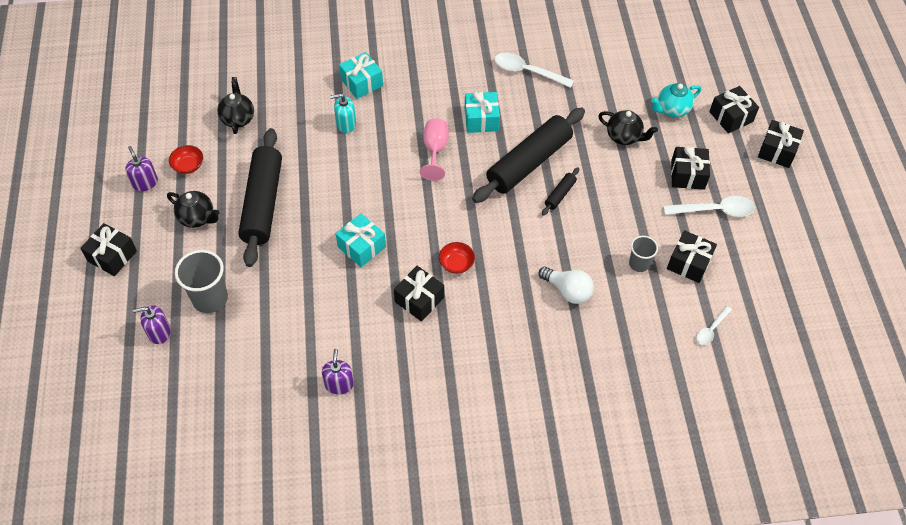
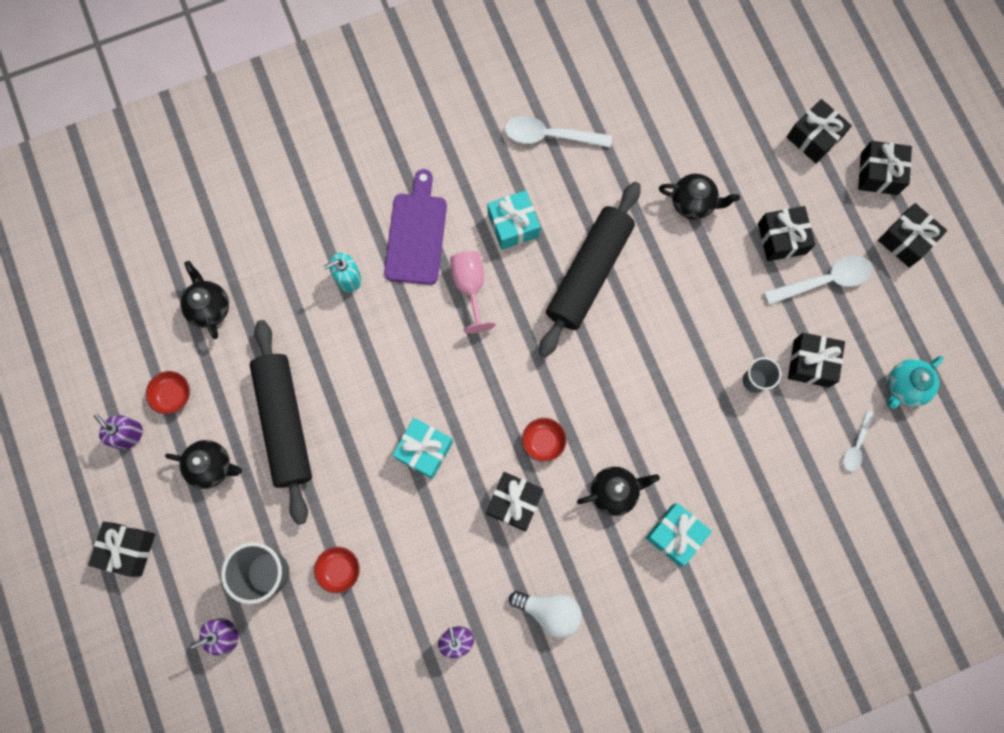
camera: 15 degrees left, 20 degrees up
turquoise gift [339,52,383,99] -> turquoise gift moved to [646,503,712,566]
white light bulb [539,267,594,304] -> white light bulb moved to [509,591,582,638]
black rolling pin [542,167,579,216] -> none
turquoise teapot [651,83,701,117] -> turquoise teapot moved to [887,356,944,409]
none -> red bowl [314,547,360,593]
none -> purple cutting board [384,169,447,285]
none -> black teapot [577,467,660,516]
none -> black gift [878,203,947,268]

